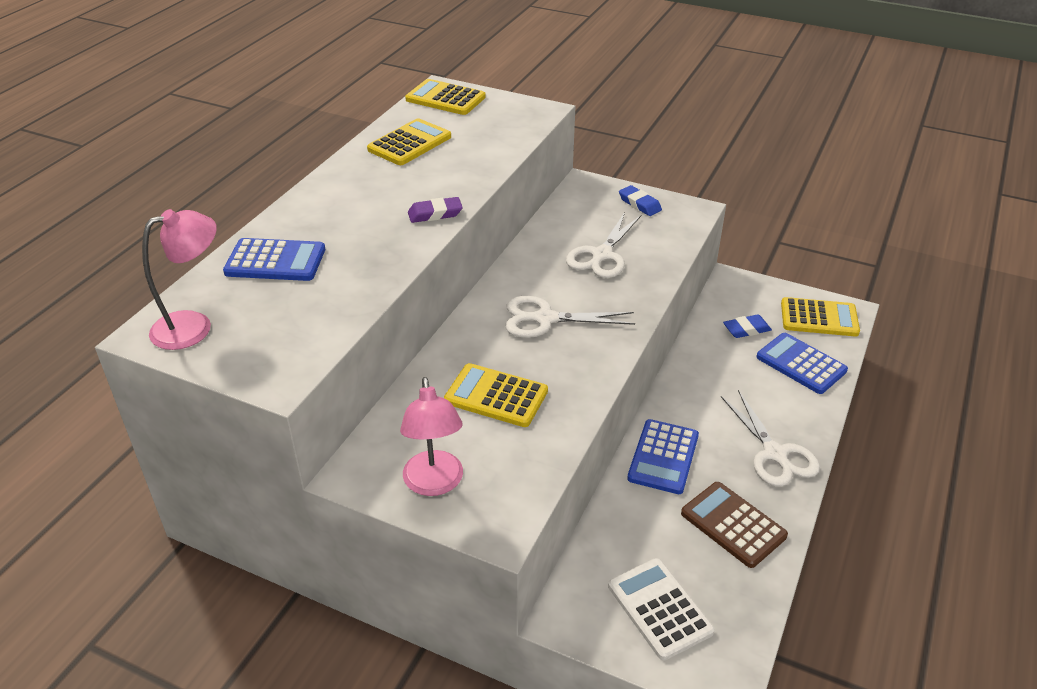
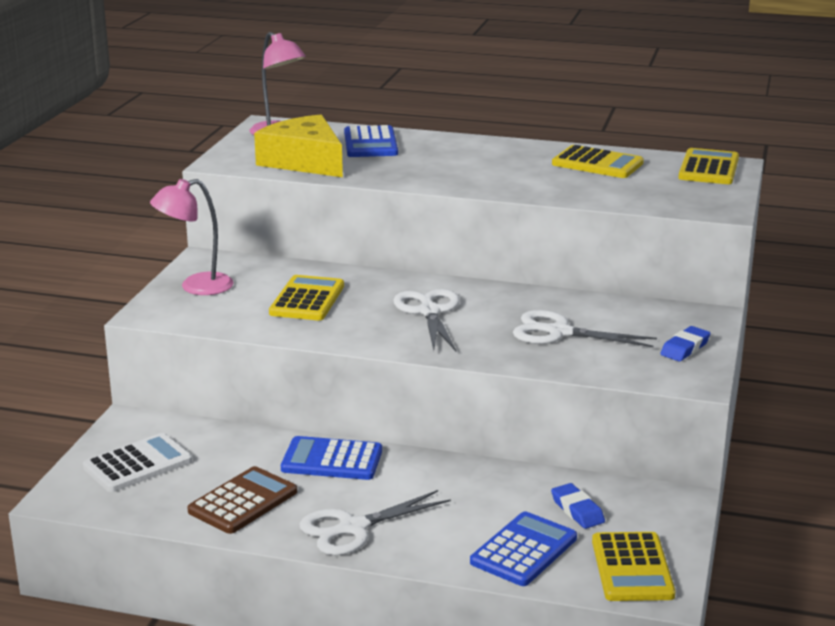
camera: 80 degrees right, 15 degrees down
purple eraser [408,197,463,223] -> none
none -> yellow cheese [254,115,343,177]

